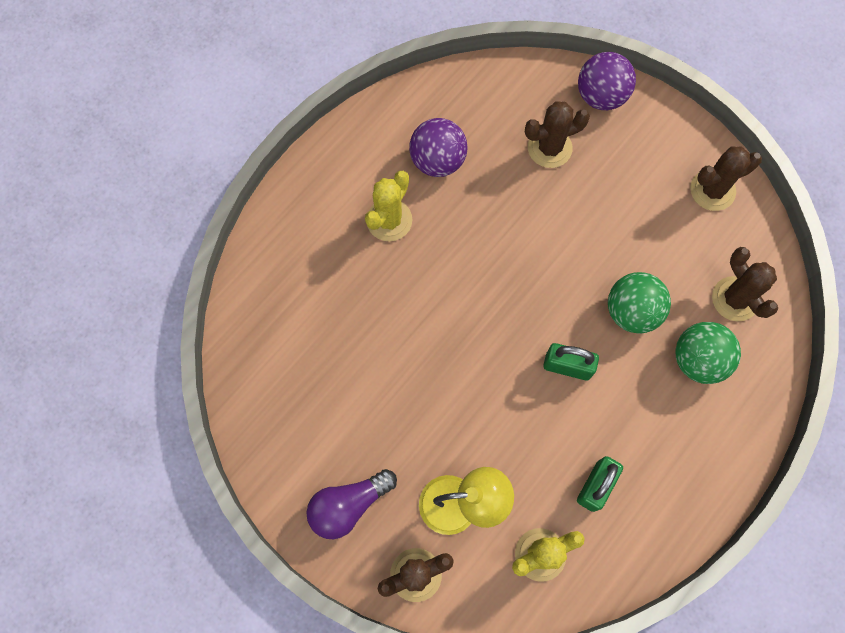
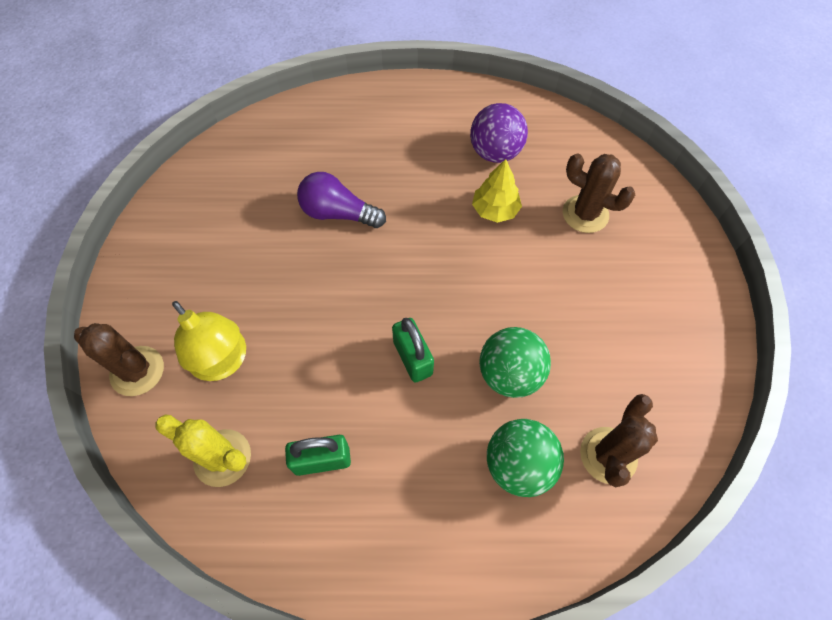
camera: 50 degrees right, 10 degrees down
purple light bulb [306,469,397,539] -> purple light bulb moved to [297,172,386,228]
yellow cactus [365,171,412,241] -> none
purple ball [578,52,636,110] -> none
brown cactus [690,146,762,211] -> none
none -> yellow tree [472,159,522,223]

